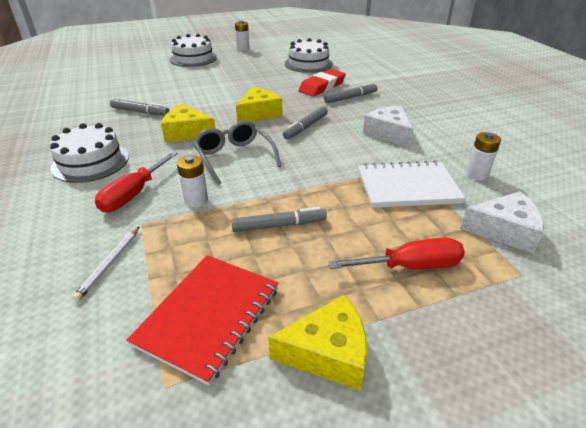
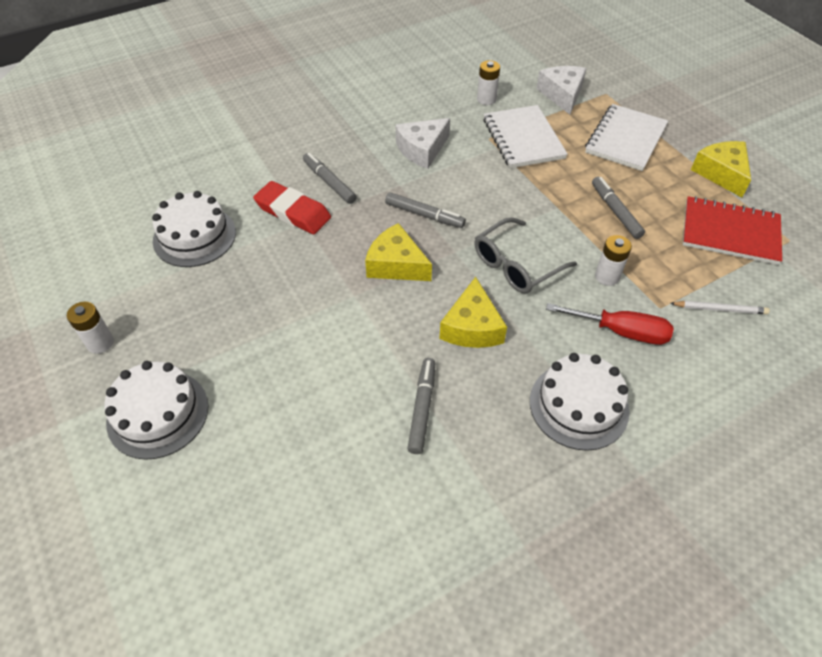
camera: 100 degrees left, 15 degrees up
red screwdriver [328,238,465,270] -> white notebook [585,104,668,171]

